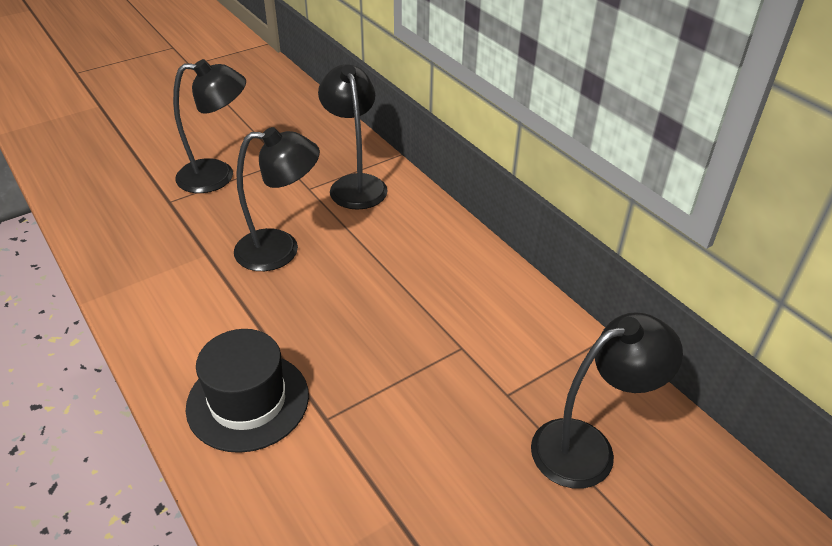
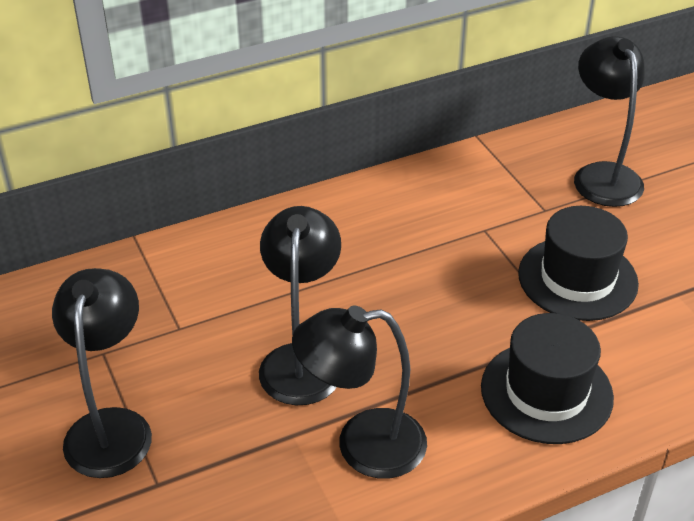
camera: 80 degrees left, 0 degrees up
black lamp [318,64,388,210] -> black lamp moved to [292,306,427,479]
none -> black hat [518,206,639,321]

